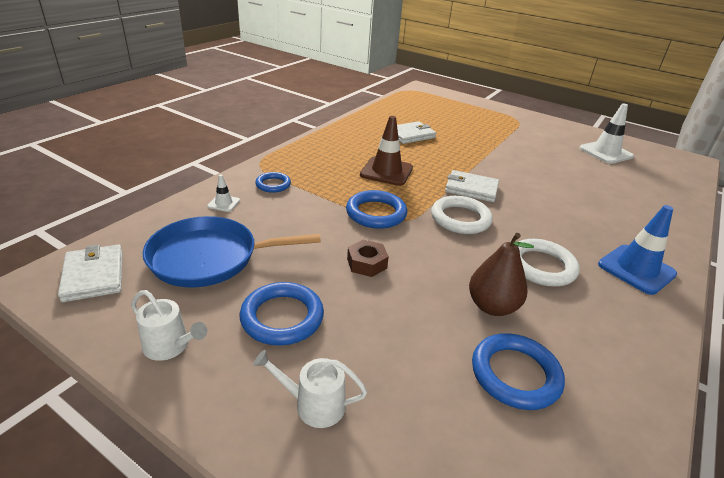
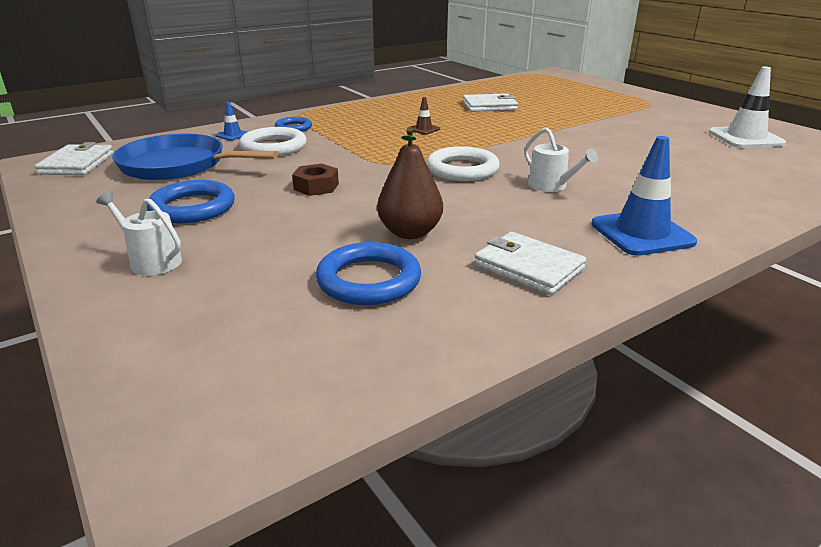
camera: 25 degrees right, 5 degrees down
white watering can [131,290,207,361] -> white watering can moved to [524,127,598,192]
white traffic cone [207,174,240,212] -> blue traffic cone [216,102,247,141]
blue ring [346,190,407,229] -> none
brown traffic cone [360,116,413,186] -> brown traffic cone [411,97,440,135], size x0.48
white wallet [445,170,499,202] -> white wallet moved to [474,232,586,295]
white ring [518,239,580,287] -> white ring moved to [239,127,307,156]

